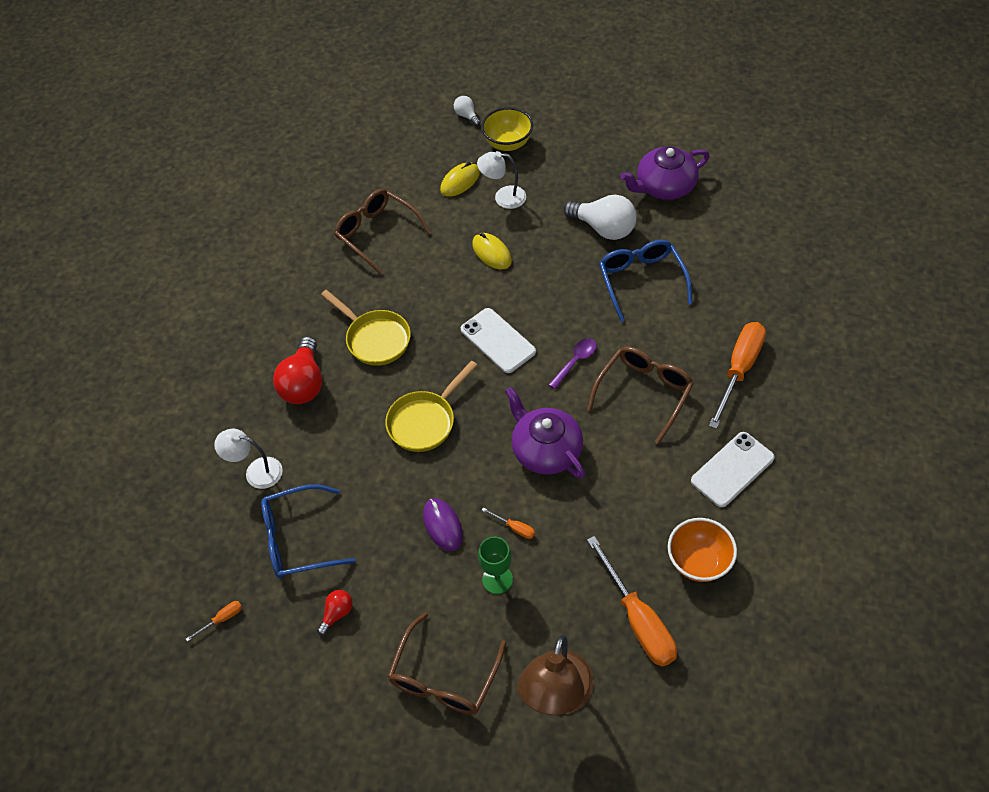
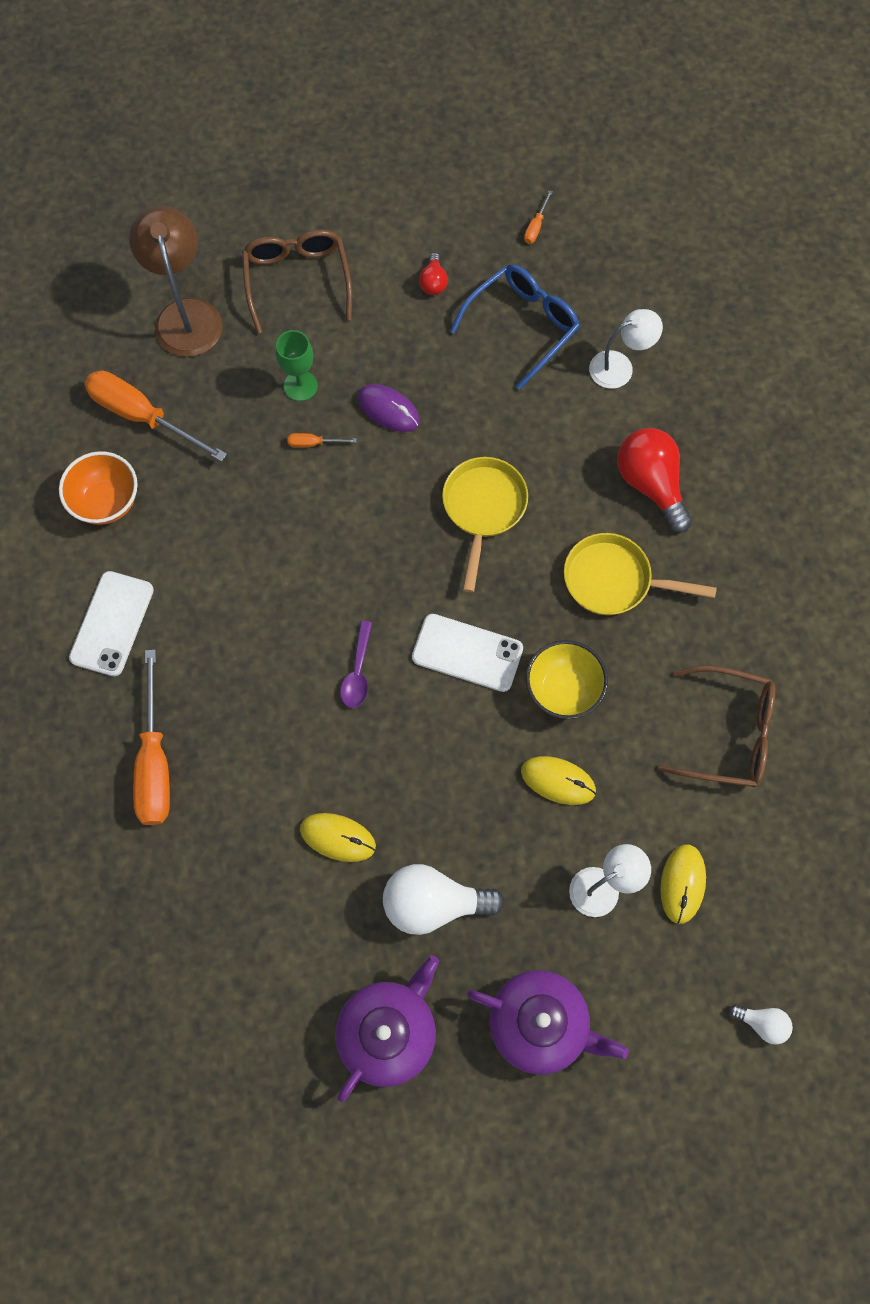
camera: 145 degrees right, 15 degrees up
yellow bowl [481,107,533,151] -> yellow bowl moved to [526,640,608,719]
purple teapot [505,387,585,479] -> purple teapot moved to [467,970,628,1075]
brown glasses [587,347,694,444] -> none
blue glasses [599,240,693,322] -> yellow mouse [300,813,376,862]

